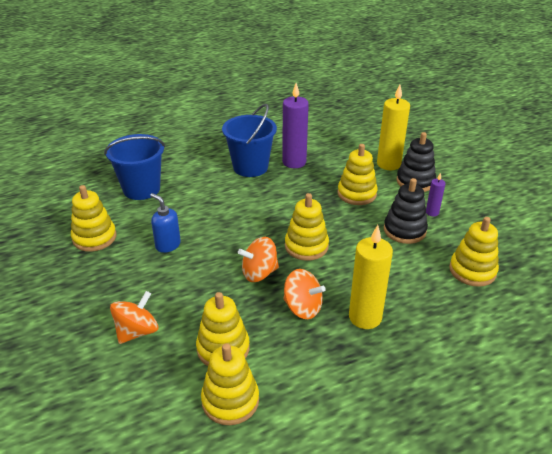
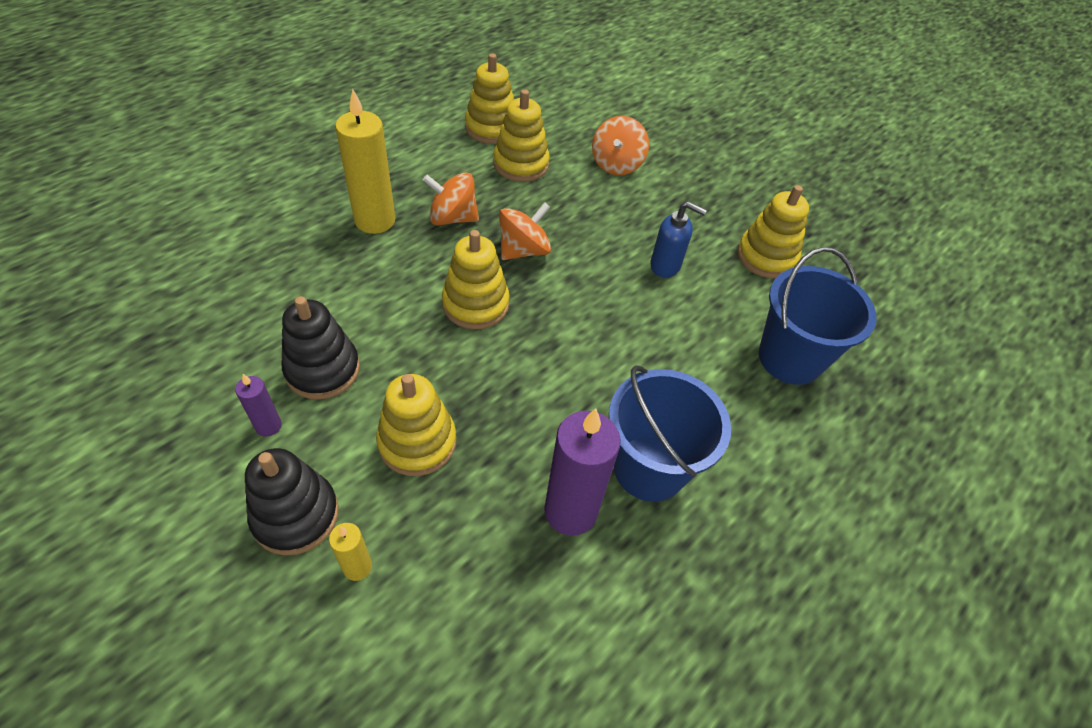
camera: 155 degrees right, 15 degrees up
yellow candle [377,85,410,170] -> yellow candle [329,523,372,581], size x0.50
yellow stacking toy [449,217,499,287] -> none

